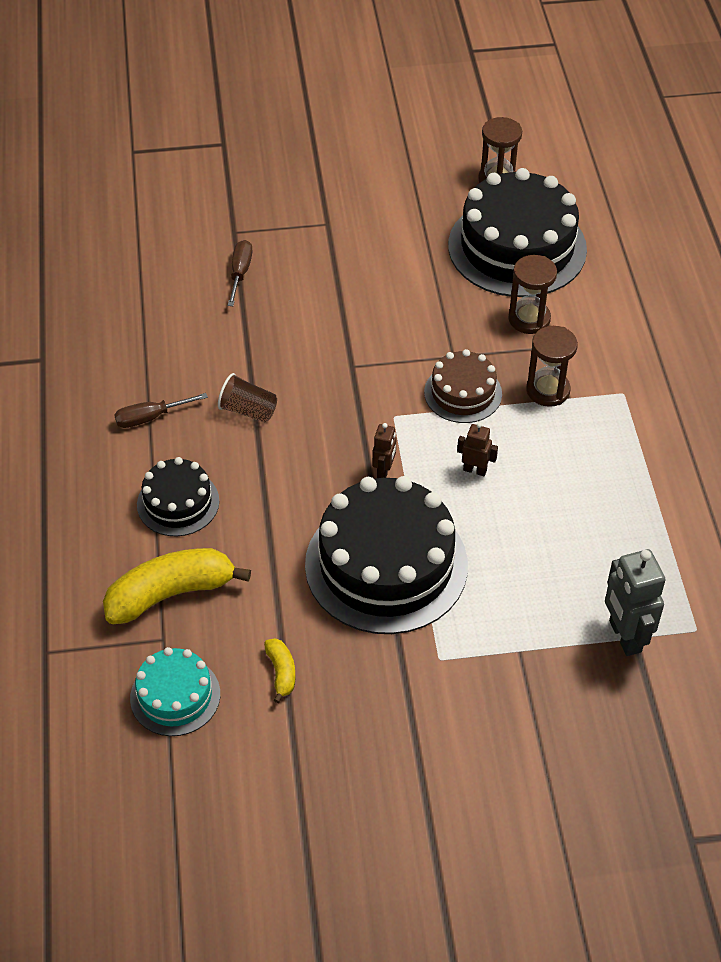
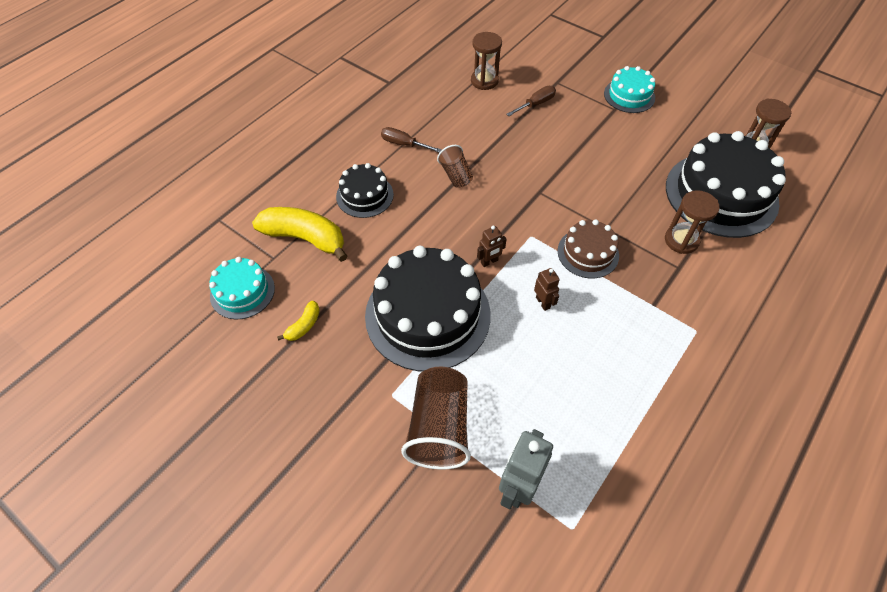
camera: 45 degrees right, 5 degrees up
brown hourglass [526,326,578,407] -> brown hourglass moved to [471,32,502,90]
none -> brown cup [401,367,471,469]
none -> turquoise cake [604,66,655,113]

